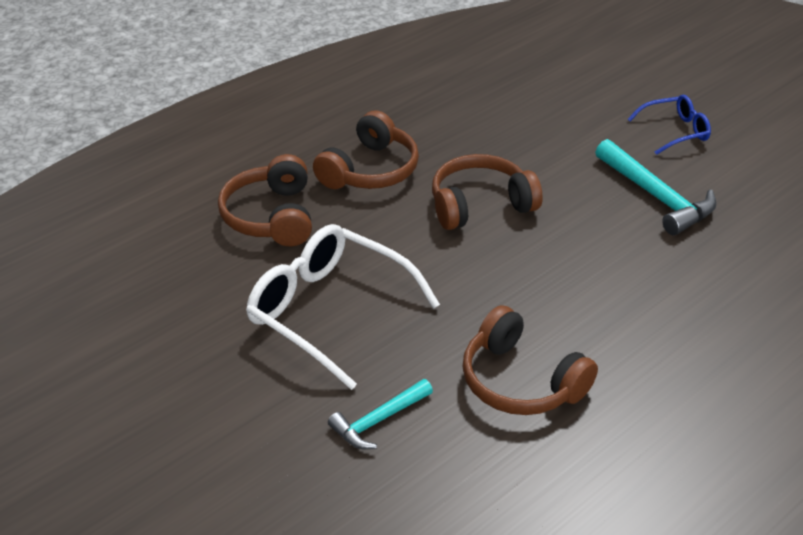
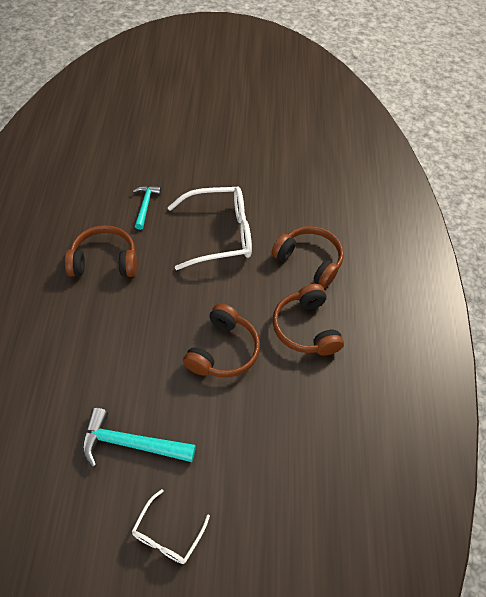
camera: 130 degrees right, 15 degrees up
blue glasses [628,95,711,155] -> white glasses [131,489,210,564]

